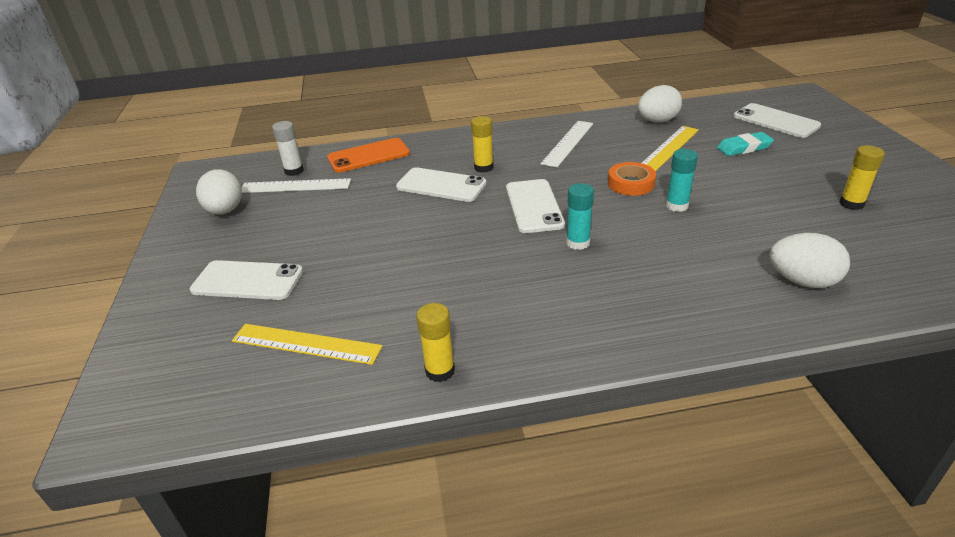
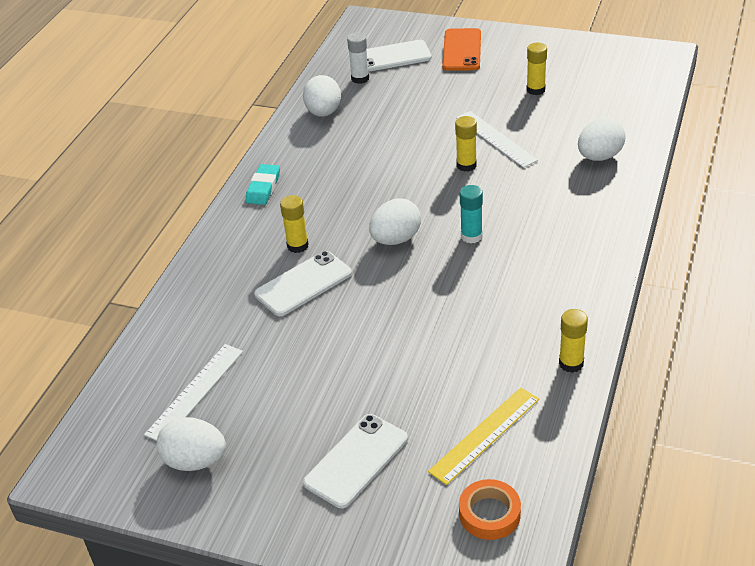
camera: 60 degrees left, 5 degrees up
white glue stick [272,121,304,176] -> white glue stick moved to [347,33,369,84]
orange phone [327,138,410,173] -> orange phone moved to [442,28,481,71]
white phone [506,179,565,233] -> white egg [369,198,421,245]
white ruler [540,121,593,167] -> white ruler moved to [456,111,538,168]
orange tape [608,162,656,196] -> orange tape moved to [459,479,521,540]
yellow ruler [642,126,699,172] -> none
turquoise glue stick [666,149,698,212] -> yellow glue stick [455,116,477,172]
turquoise eraser [717,132,774,156] -> turquoise eraser moved to [246,164,280,205]

